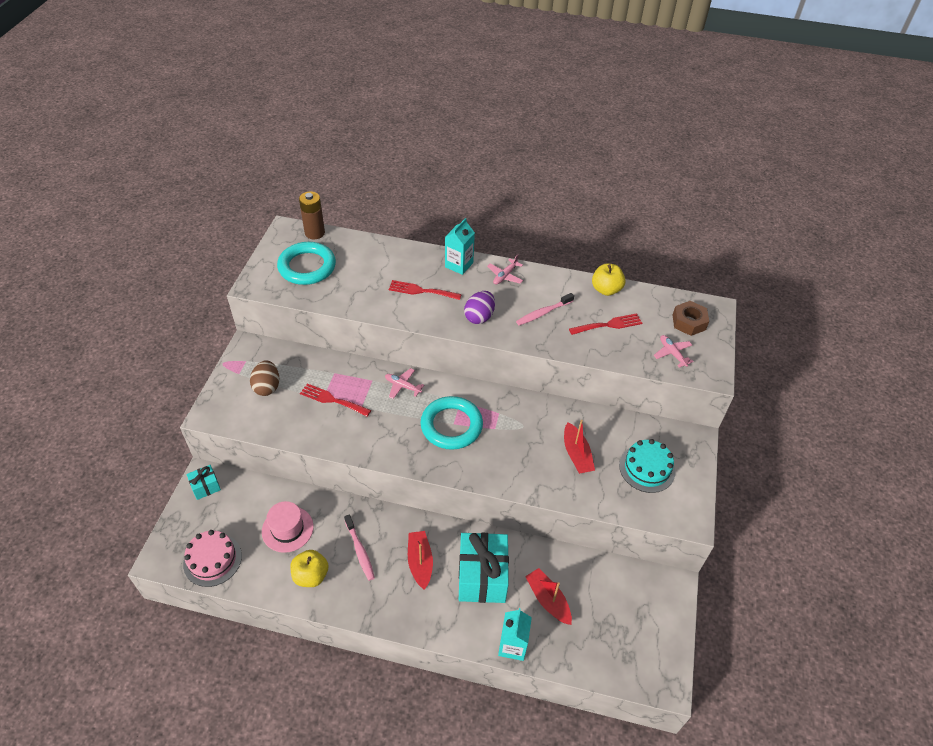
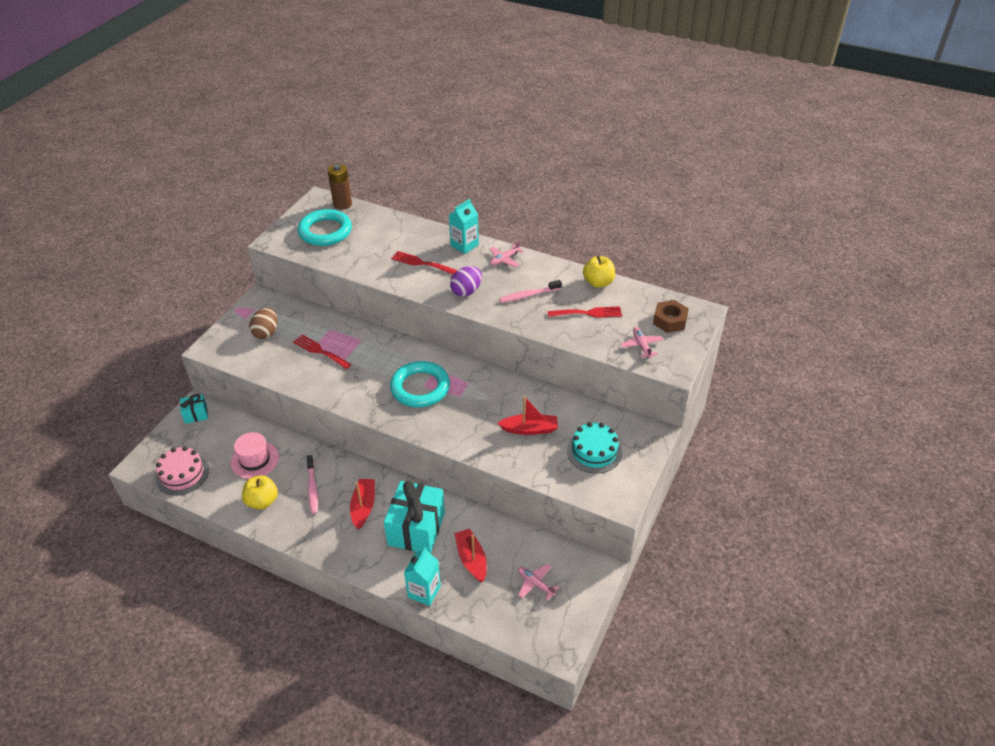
camera: 15 degrees right, 5 degrees down
pink plane [385,368,424,399] -> pink plane moved to [518,564,560,600]
red boat [564,420,595,474] -> red boat turned 90 degrees counterclockwise [498,396,558,435]

